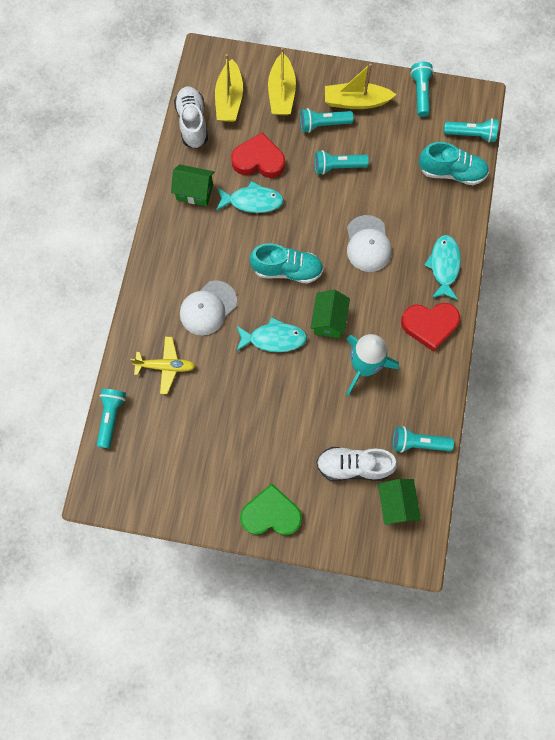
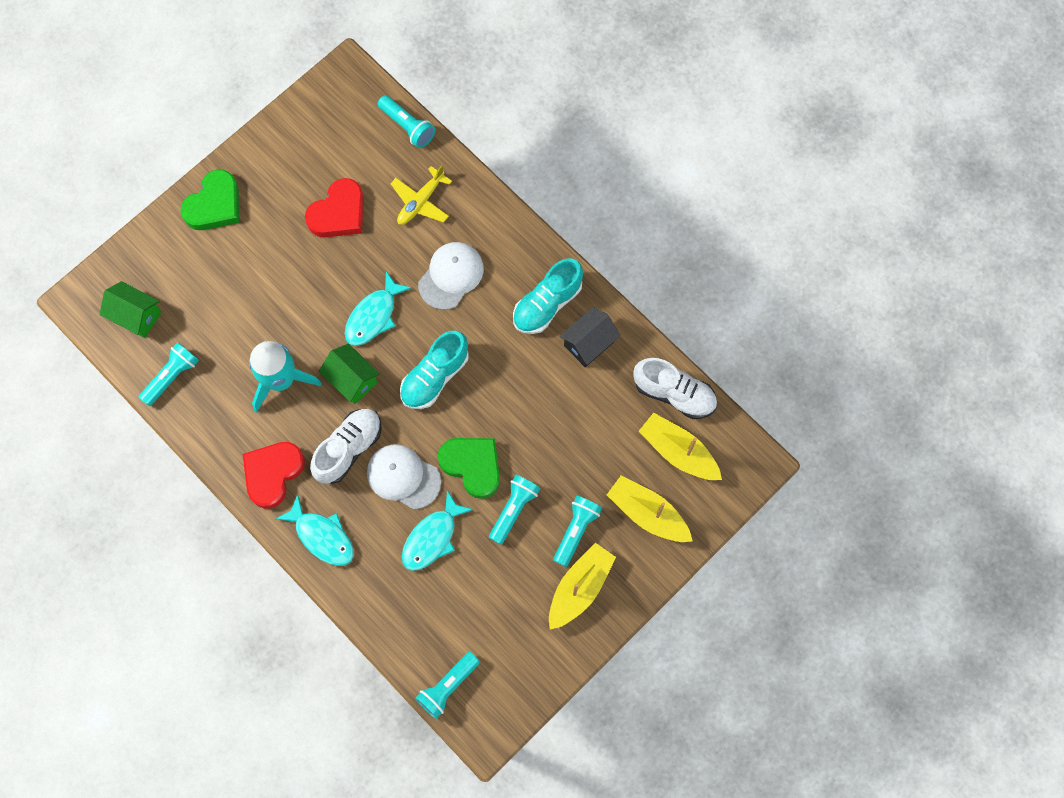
camera: 125 degrees right, 0 degrees up
green house [171,164,214,206] -> black house [560,307,621,367]
white cap [180,280,237,335] -> white cap turned 45 degrees clockwise [418,242,484,310]
turquoise fish [216,181,284,213] -> turquoise fish moved to [402,490,473,571]
red heart [231,133,285,178] -> red heart moved to [305,178,364,237]
white shoe [316,447,398,481] -> white shoe moved to [310,409,382,484]
turquoise flashlight [410,62,434,117] -> none
turquoise shoe [419,142,489,185] -> turquoise shoe moved to [513,258,583,334]
none -> green heart [438,438,500,499]

